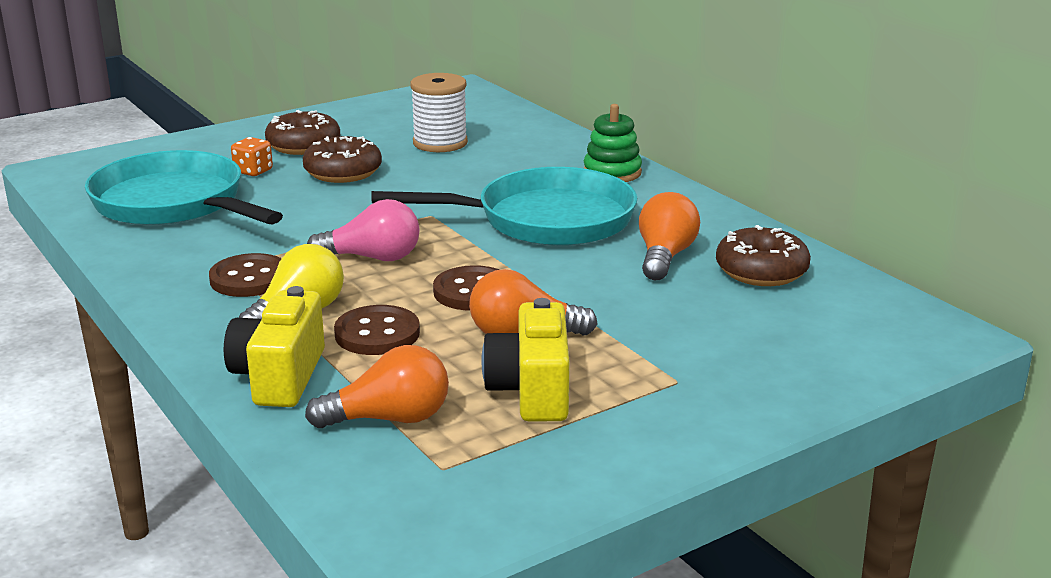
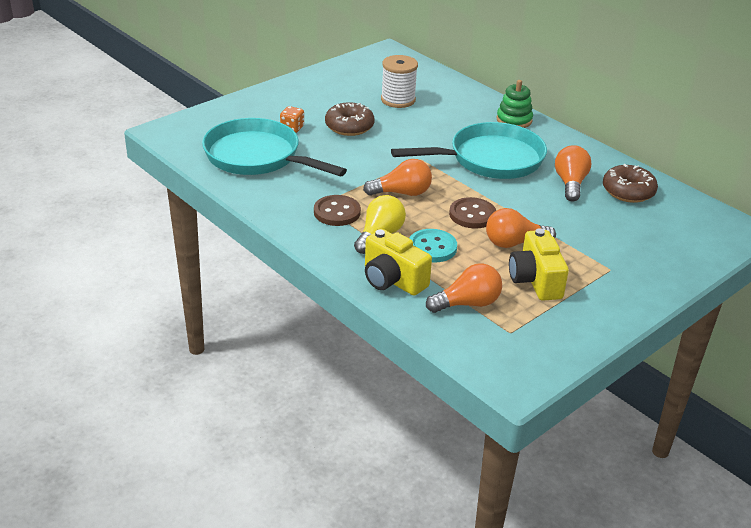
camera: 10 degrees left, 10 degrees up
yellow camera [224,286,325,407] -> yellow camera turned 45 degrees counterclockwise [365,229,432,296]
brown donut [265,110,340,155] -> none
pink light bulb [307,199,420,261] -> orange light bulb [363,159,432,196]
brown button [334,305,420,355] -> turquoise button [409,229,457,263]

